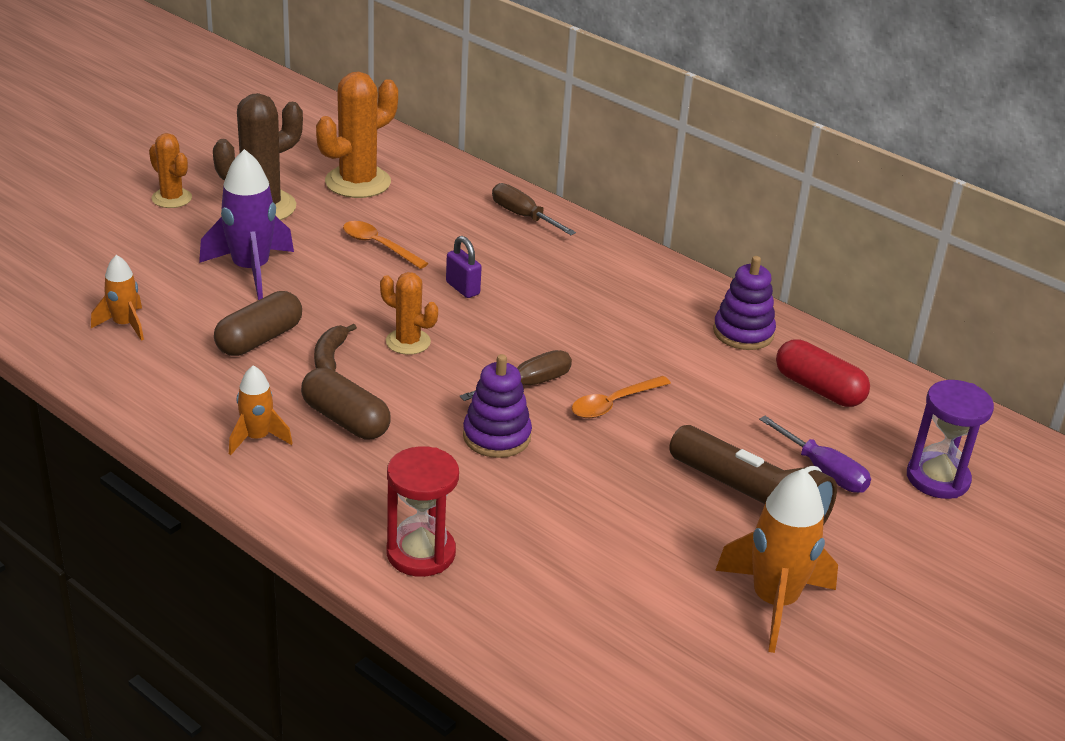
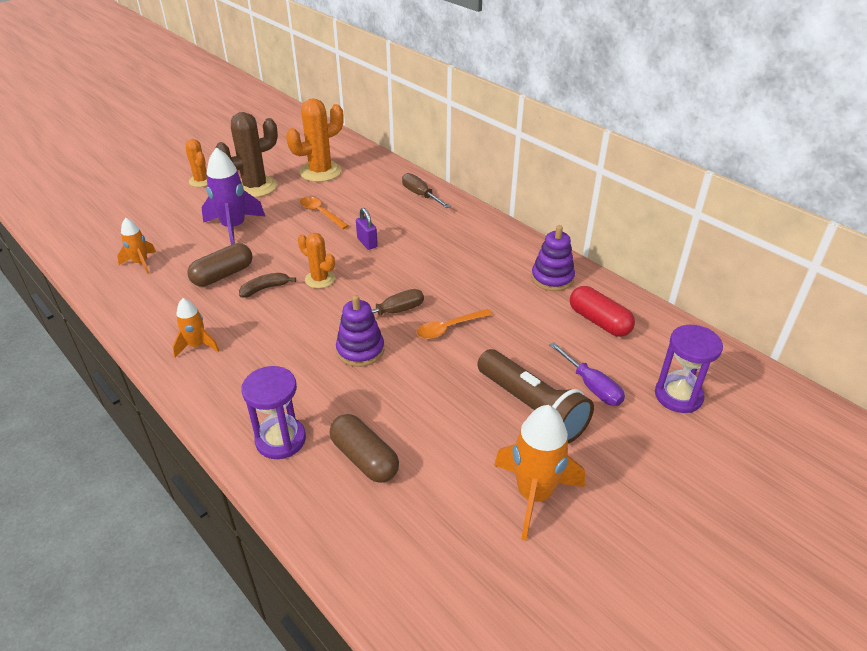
camera: 10 degrees right, 5 degrees up
brown capsule [301,368,391,439] -> brown capsule moved to [330,414,399,483]
brown banana [314,324,357,371] -> brown banana turned 45 degrees clockwise [239,273,296,298]
red hourglass [386,446,459,577] -> purple hourglass [241,366,306,459]

